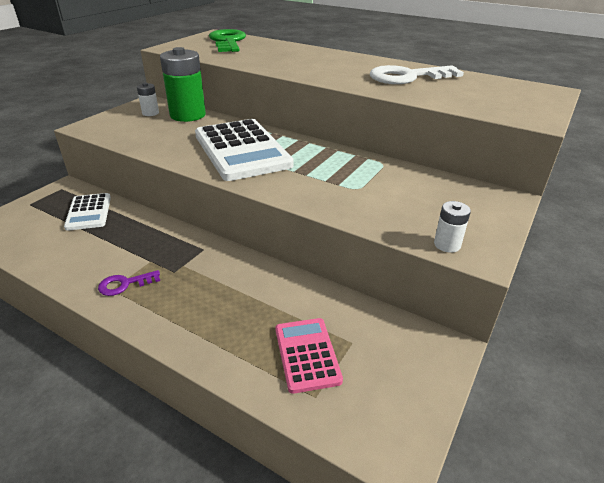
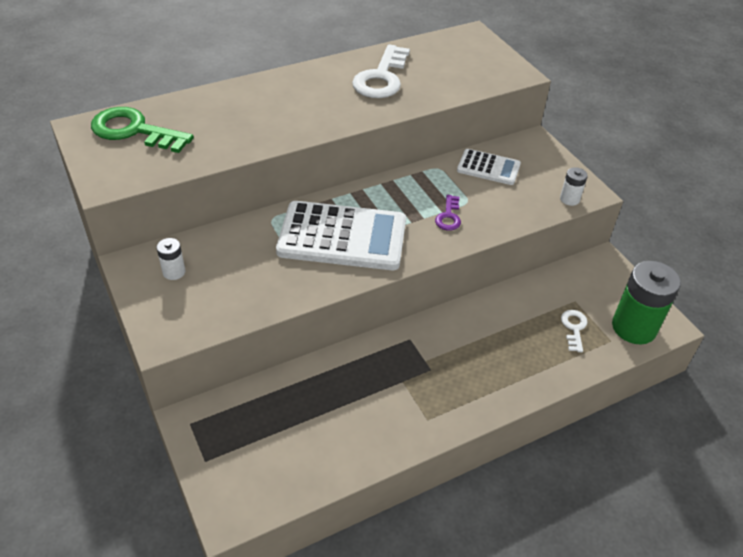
camera: 60 degrees left, 10 degrees up
white calculator [64,193,111,231] -> white calculator moved to [457,149,521,185]
purple key [98,270,160,296] -> purple key moved to [435,195,461,231]
green battery [160,47,206,122] -> green battery moved to [612,261,681,344]
pink calculator [275,318,343,394] -> white key [561,310,588,352]

